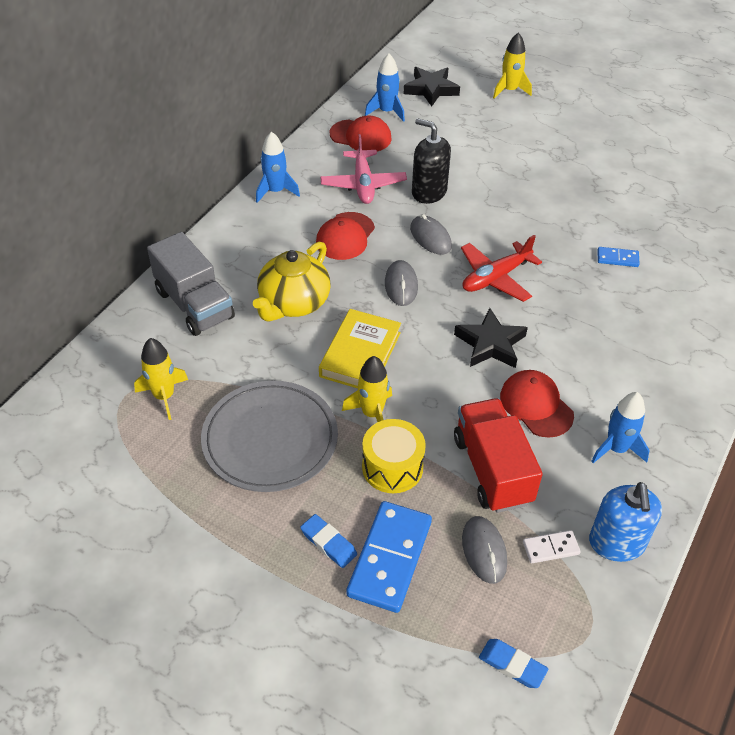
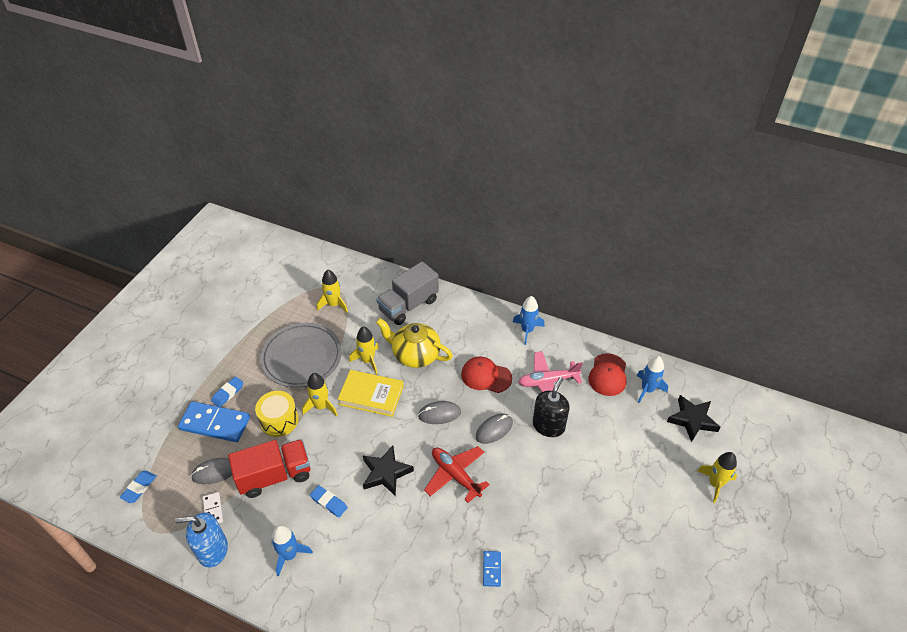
camera: 85 degrees right, 0 degrees up
red cap [500,370,574,438] -> blue eraser [310,485,348,518]
none -> yellow rocket [349,326,379,374]

